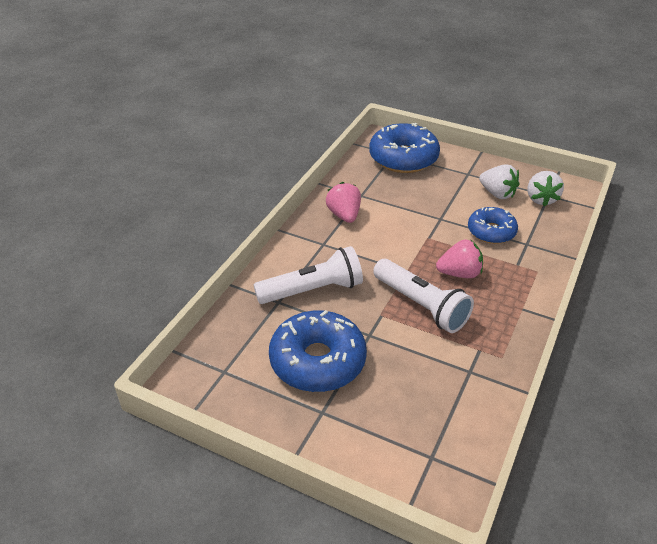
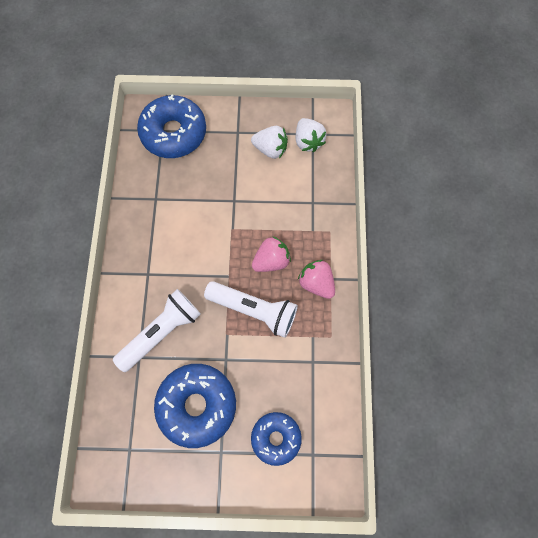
camera: 25 degrees left, 30 degrees up
pink strawberry [326,182,361,223] -> pink strawberry moved to [298,260,335,299]
blue donut [468,207,518,244] -> blue donut moved to [251,412,302,466]

